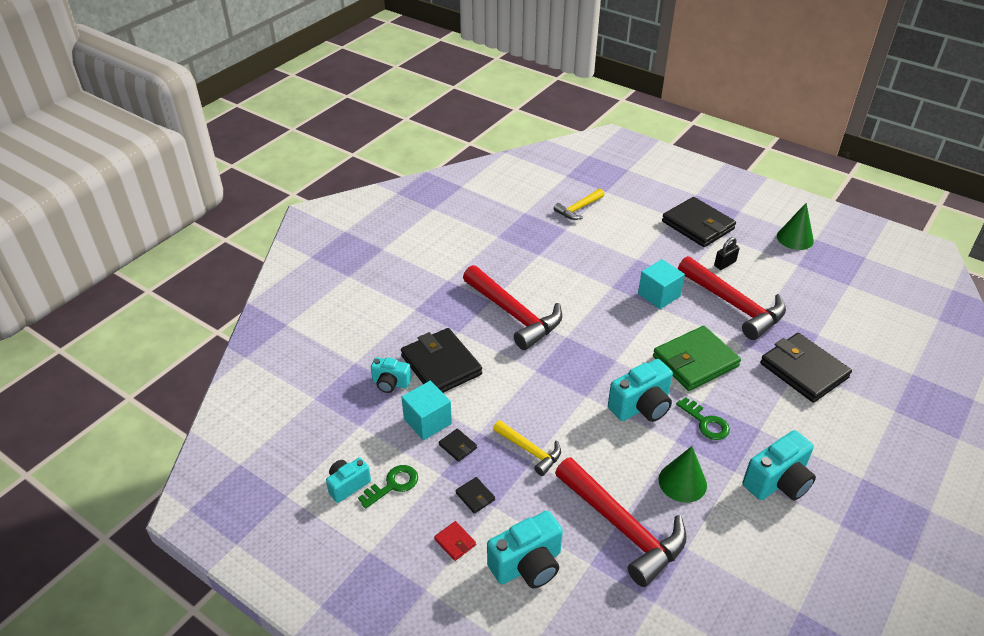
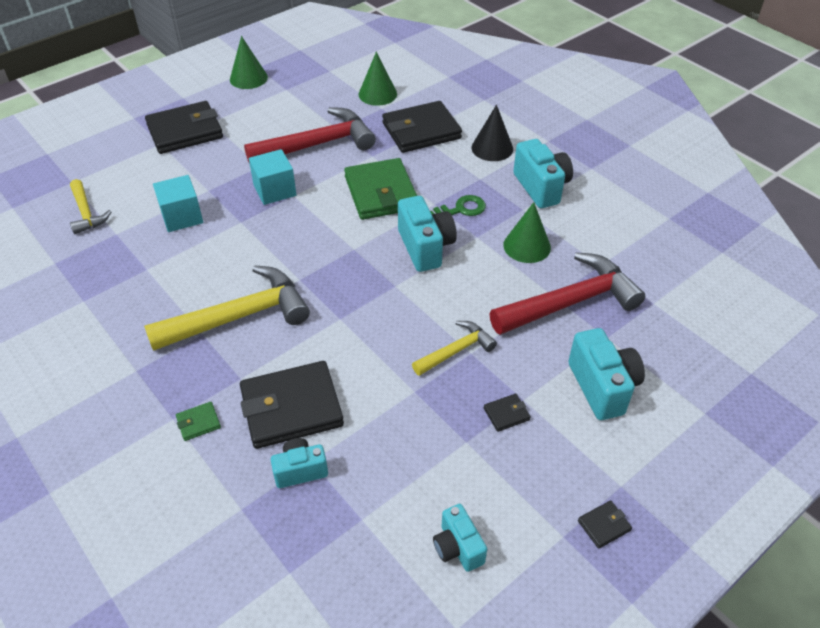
camera: 75 degrees left, 5 degrees up
green key [358,465,418,509] -> none
turquoise camera [371,357,411,393] -> turquoise camera turned 135 degrees counterclockwise [271,438,328,488]
turquoise cube [401,381,452,440] -> turquoise cube moved to [153,175,203,232]
red wallet [434,521,476,561] -> none
black wallet [439,428,477,462] -> black wallet moved to [578,500,632,549]
red hammer [463,265,562,350] -> yellow hammer [144,265,310,351]
black padlock [714,237,740,270] -> none
none -> green wallet [176,402,221,441]
none -> green cone [358,51,397,106]
none -> black cone [472,105,513,161]

